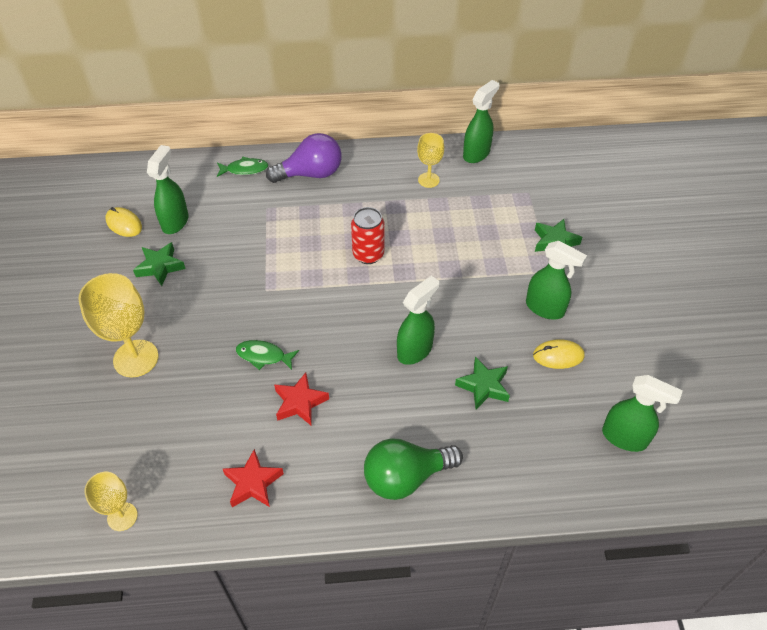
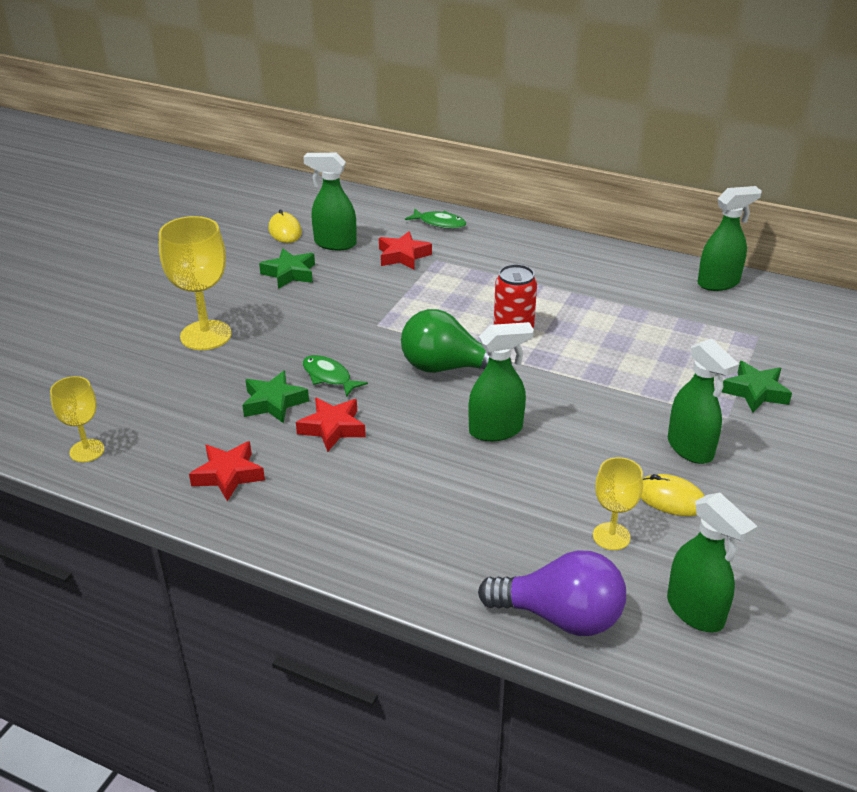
camera: 30 degrees right, 15 degrees down
green spray bottle [147,145,188,234] -> green spray bottle turned 120 degrees counterclockwise [303,153,357,250]
purple light bulb [266,133,342,183] -> purple light bulb moved to [478,550,626,636]
green light bulb [364,439,463,500] -> green light bulb moved to [401,309,512,373]
yellow goblet [417,133,444,188] -> yellow goblet moved to [593,457,643,550]
green star [455,357,510,409] -> green star moved to [242,371,309,423]
none -> red star [379,231,432,270]

